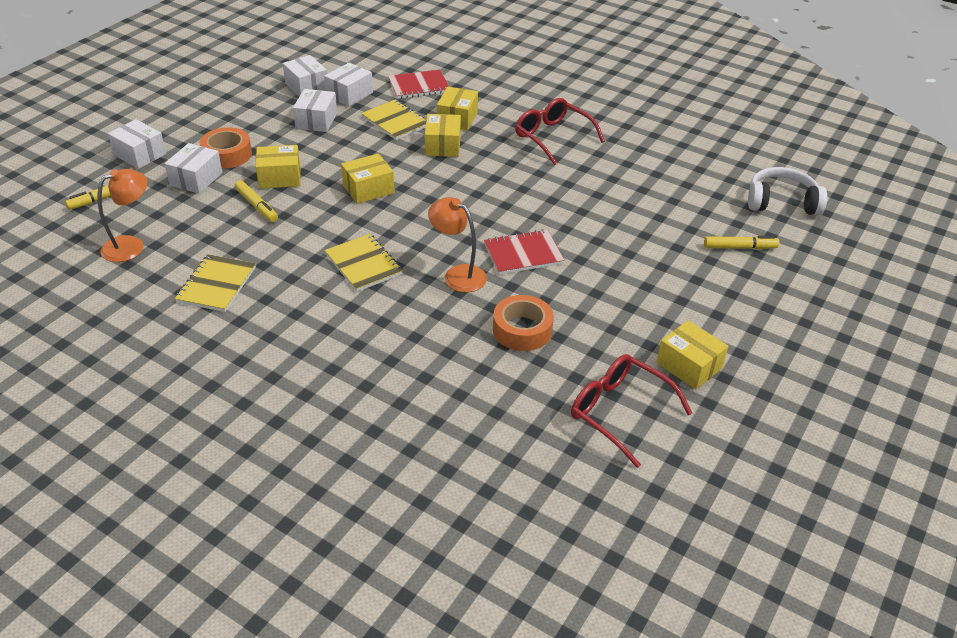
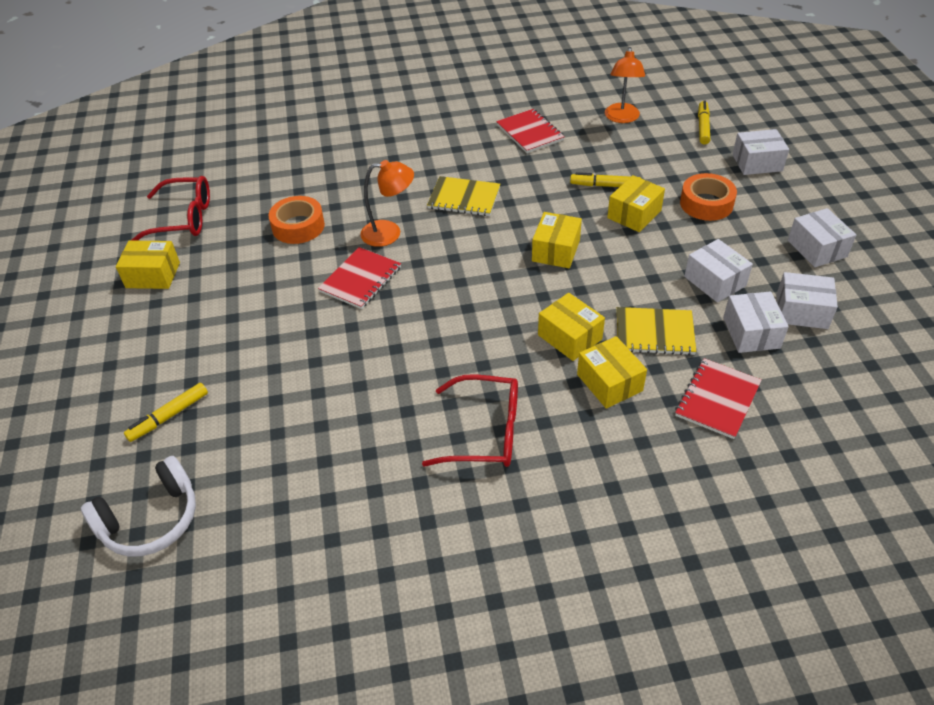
camera: 140 degrees right, 5 degrees up
white box [164,143,222,194] -> white box moved to [788,208,856,267]
yellow notebook [175,254,256,312] -> red notebook [496,109,565,153]

